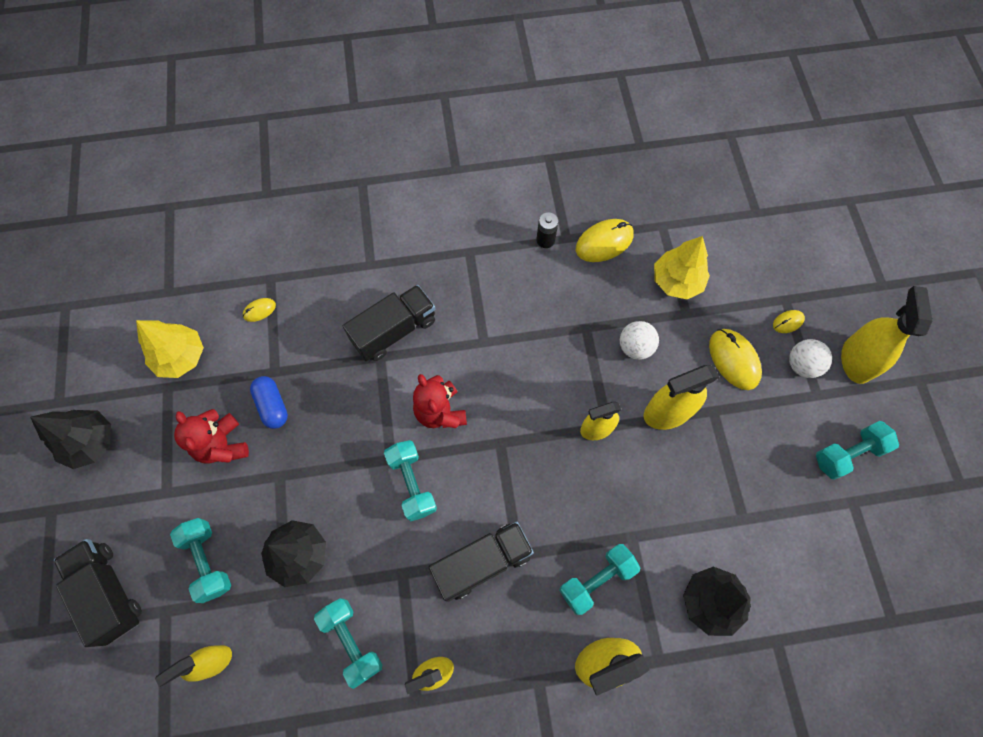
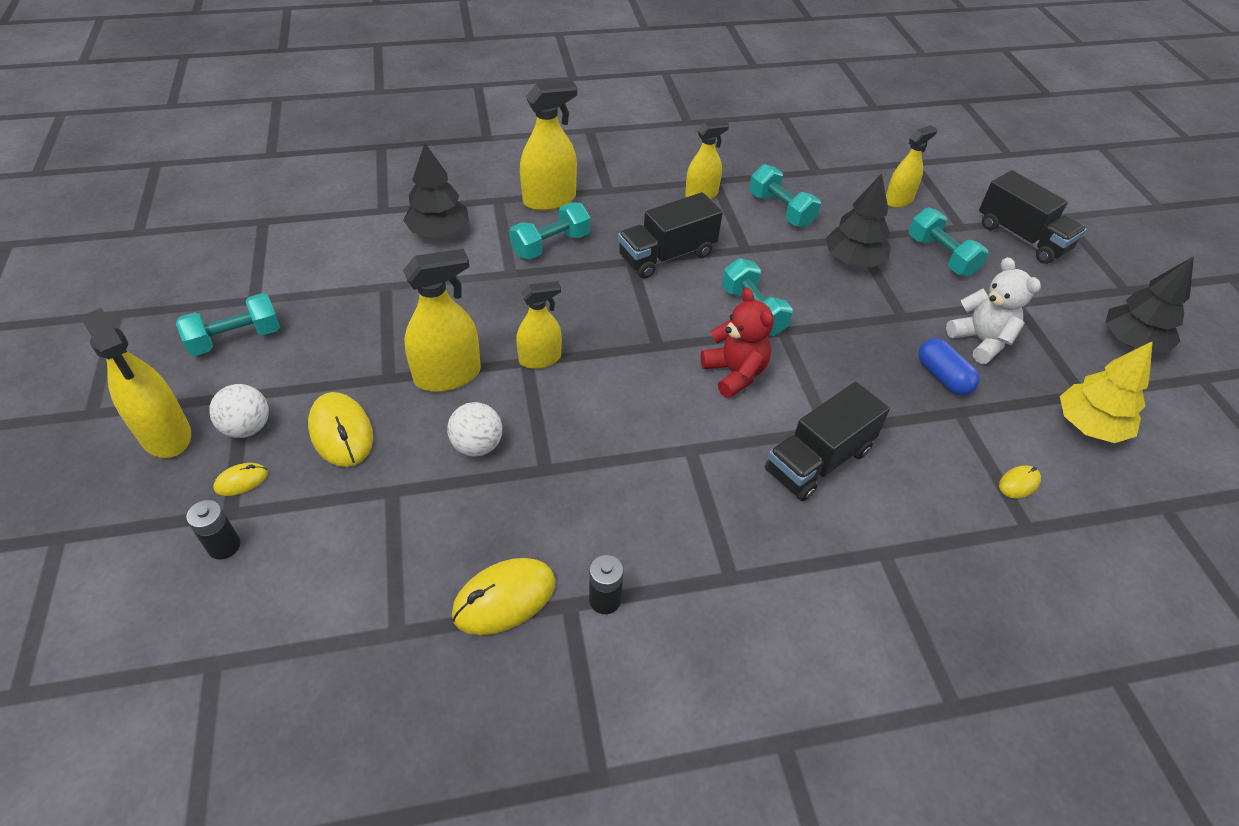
camera: 175 degrees right, 20 degrees down
red teddy bear [174,409,249,464] -> white teddy bear [946,257,1041,364]
yellow tree [654,236,710,299] -> none
yellow spray bottle [841,286,932,384] -> yellow spray bottle turned 45 degrees counterclockwise [82,308,191,458]
none -> black battery [186,500,240,560]

